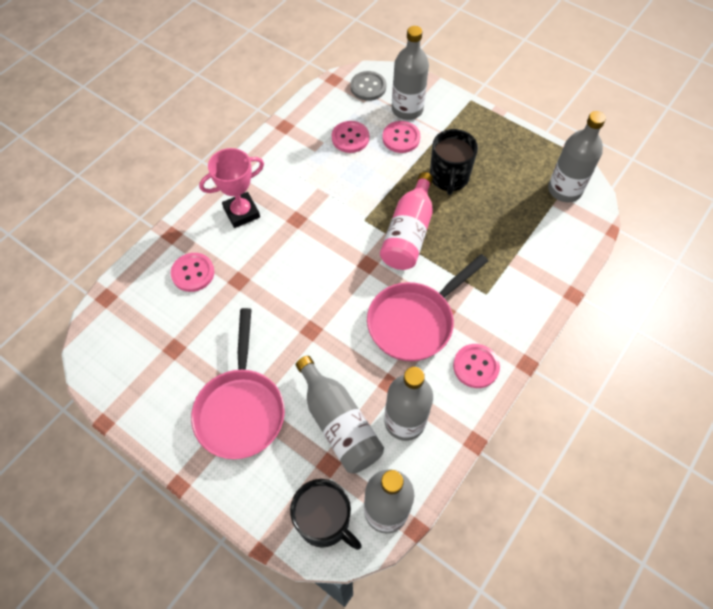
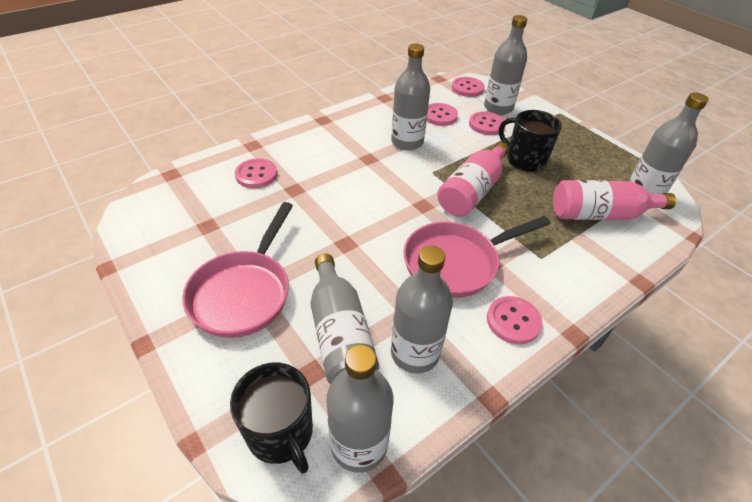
camera: 15 degrees right, 15 degrees down
pink trophy [199,148,264,228] -> none
grey button [351,71,386,101] -> pink button [452,77,485,97]
black mug [430,129,478,195] -> black mug turned 105 degrees clockwise [499,110,562,172]
none -> grey bottle [391,43,430,150]
none -> pink bottle [553,180,676,220]

